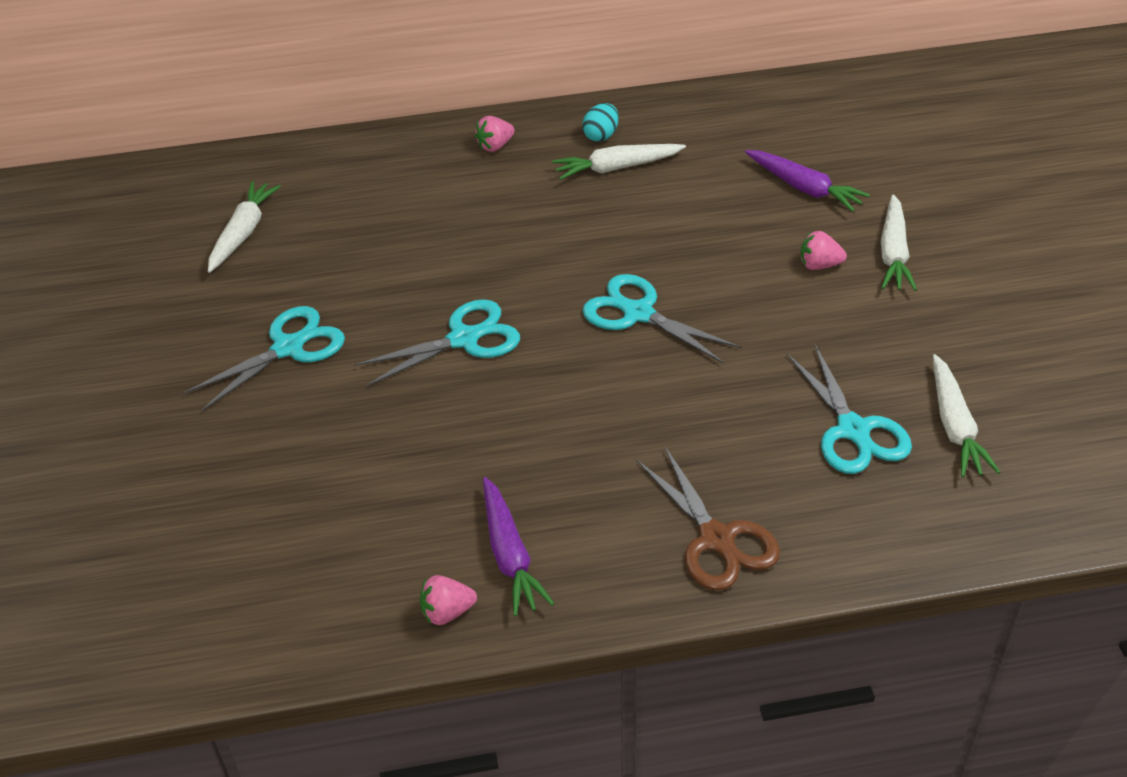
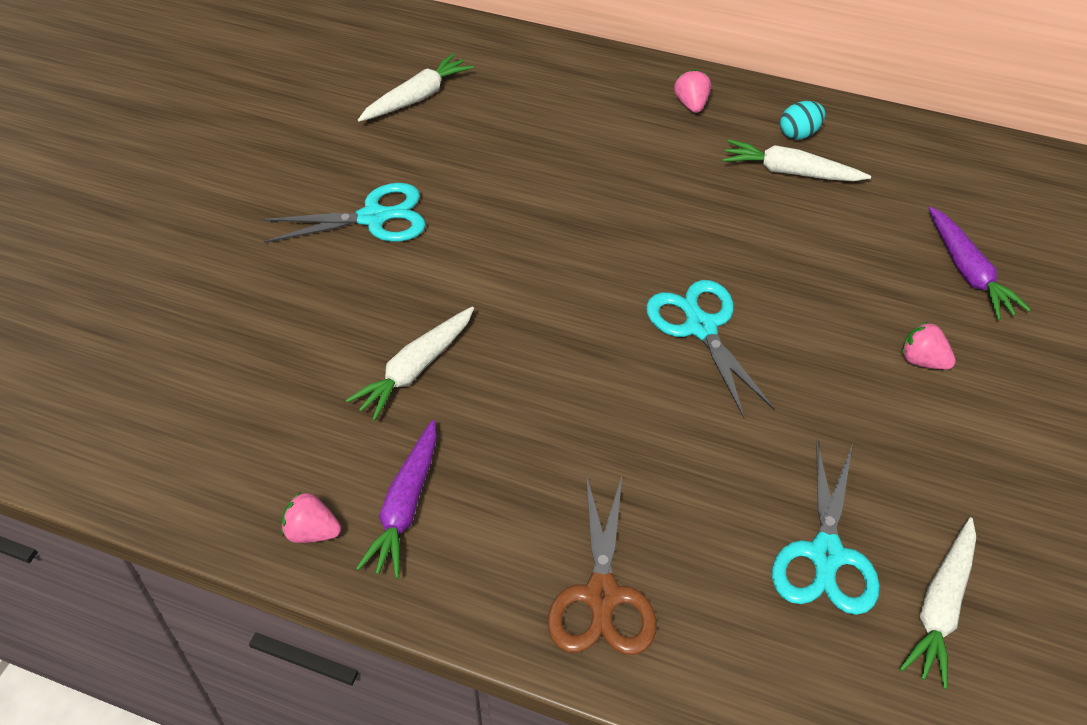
camera: 30 degrees right, 5 degrees up
turquoise scissors [354,299,520,387] -> none
pink strawberry [475,116,515,152] -> pink strawberry turned 90 degrees clockwise [674,69,711,113]
white carrot [881,194,917,291] -> white carrot moved to [346,307,474,421]

